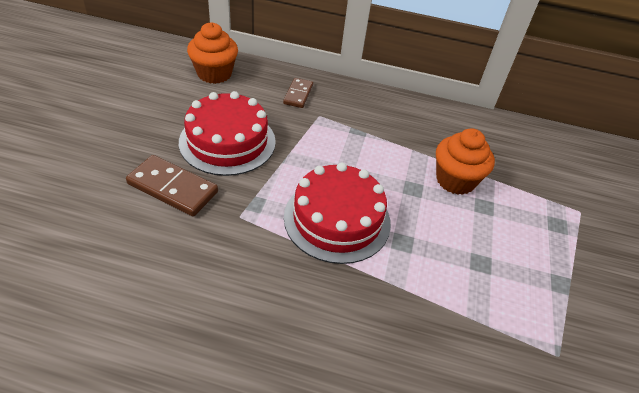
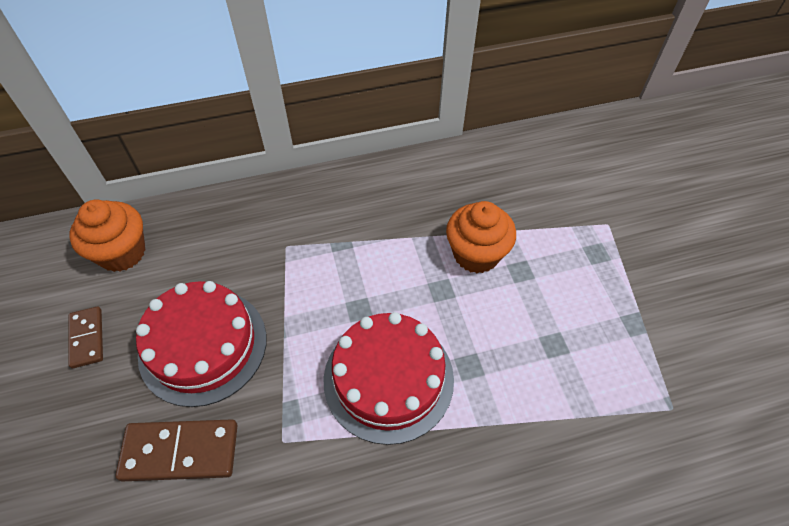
camera: 25 degrees left, 10 degrees up
brown domino [283,78,313,108] -> brown domino moved to [68,306,103,368]

